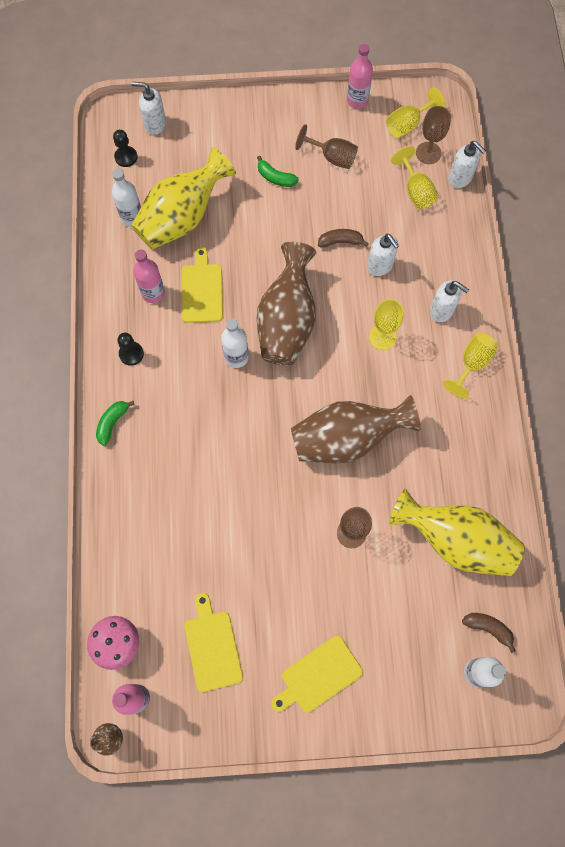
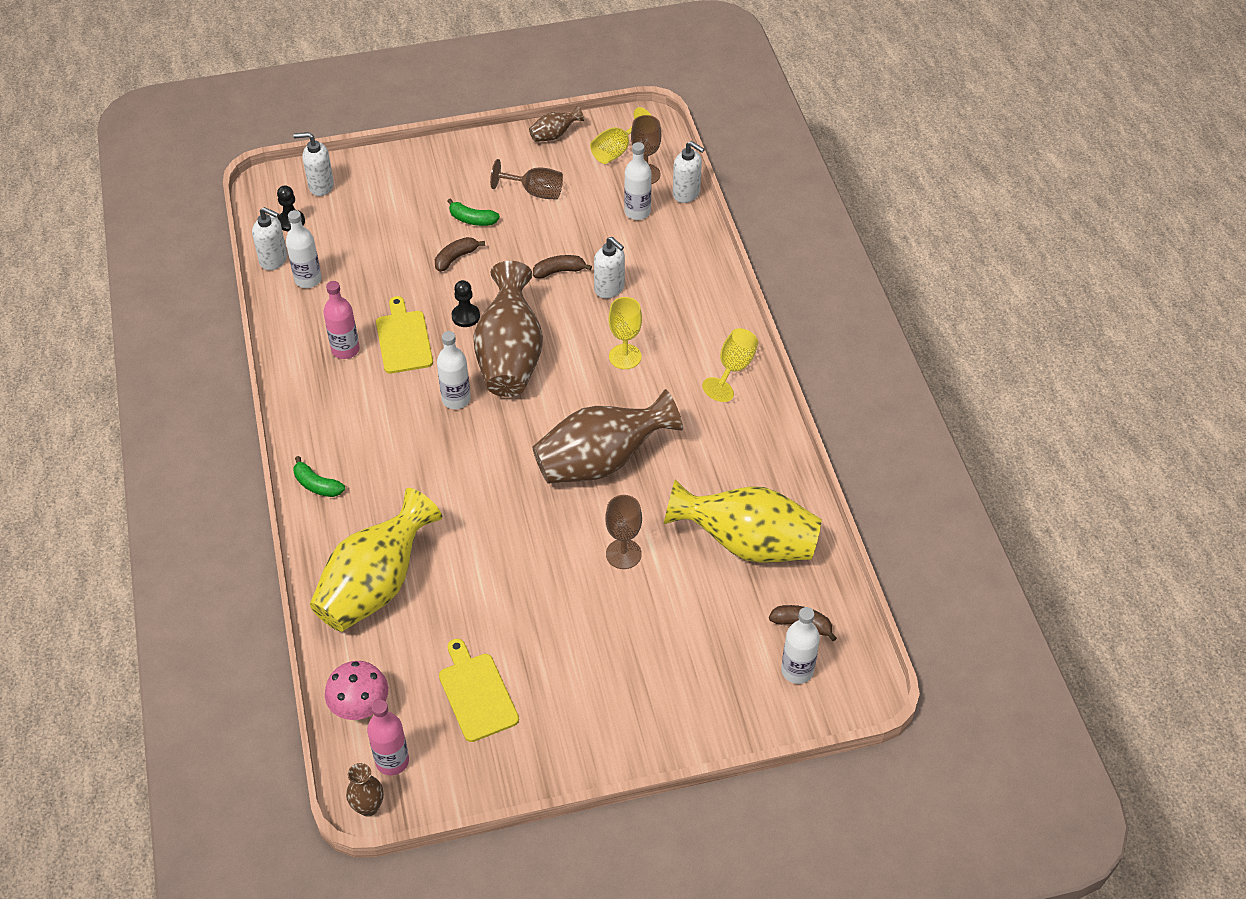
camera: 10 degrees left, 20 degrees down
green banana [96,401,135,446] -> green banana turned 75 degrees counterclockwise [294,456,345,497]
black pawn [118,333,144,366] -> black pawn moved to [452,280,480,327]
yellow vase [131,147,236,249] -> yellow vase moved to [310,488,442,632]
yellow cutting board [271,636,363,713] -> none
pink bottle [347,44,373,109] -> brown vase [529,106,584,142]
yellow goblet [391,146,438,209] -> white bottle [624,142,651,220]
white soap dispenser [430,280,469,322] -> white soap dispenser moved to [252,207,287,270]
none -> brown banana [435,237,485,272]

